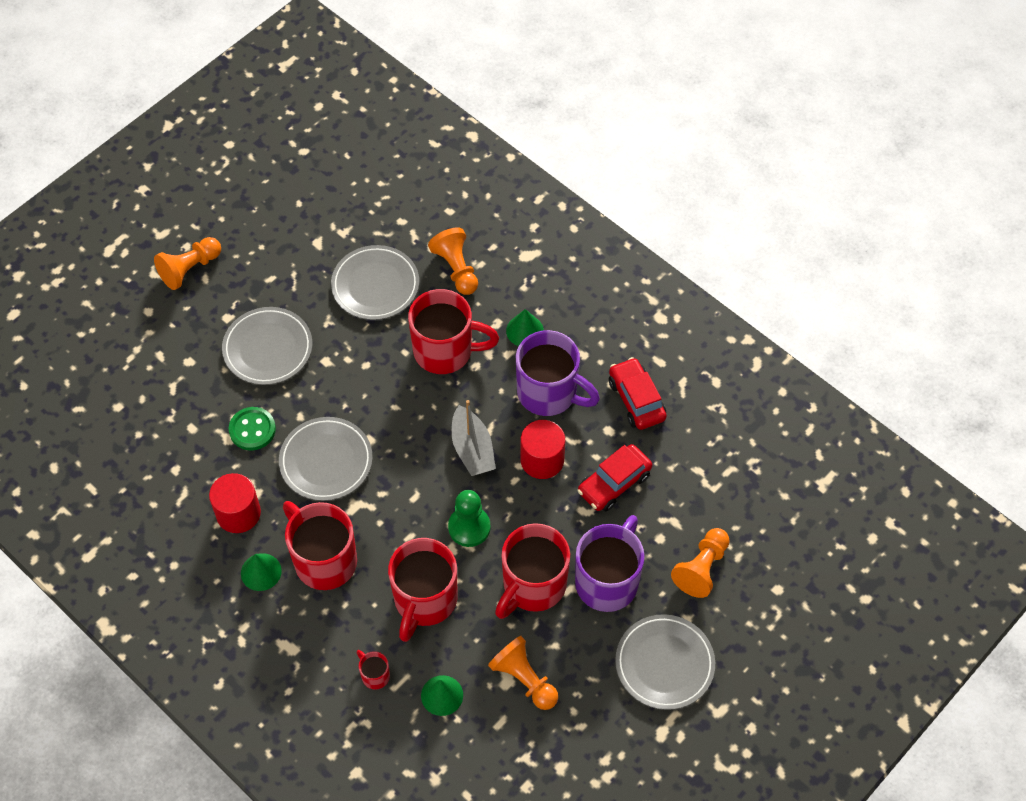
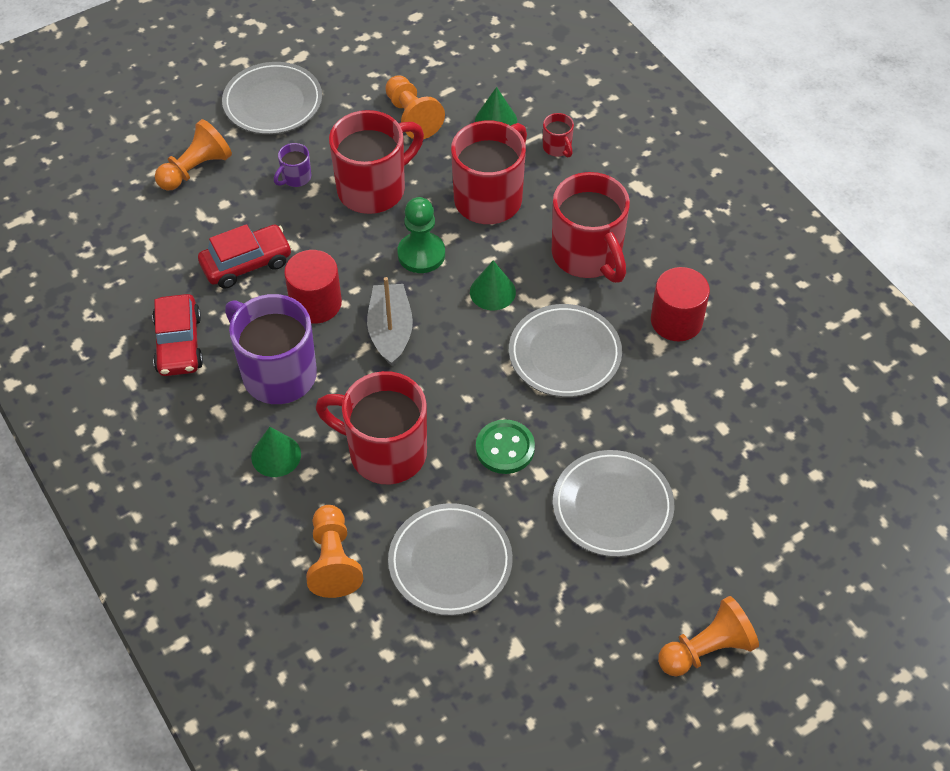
camera: 165 degrees left, 5 degrees down
green button [229,407,276,451] -> green button moved to [476,419,535,474]
green cone [241,553,282,591] -> green cone moved to [470,260,516,310]
purple mug [575,515,645,612] -> purple mug [274,143,311,187], size x0.43

